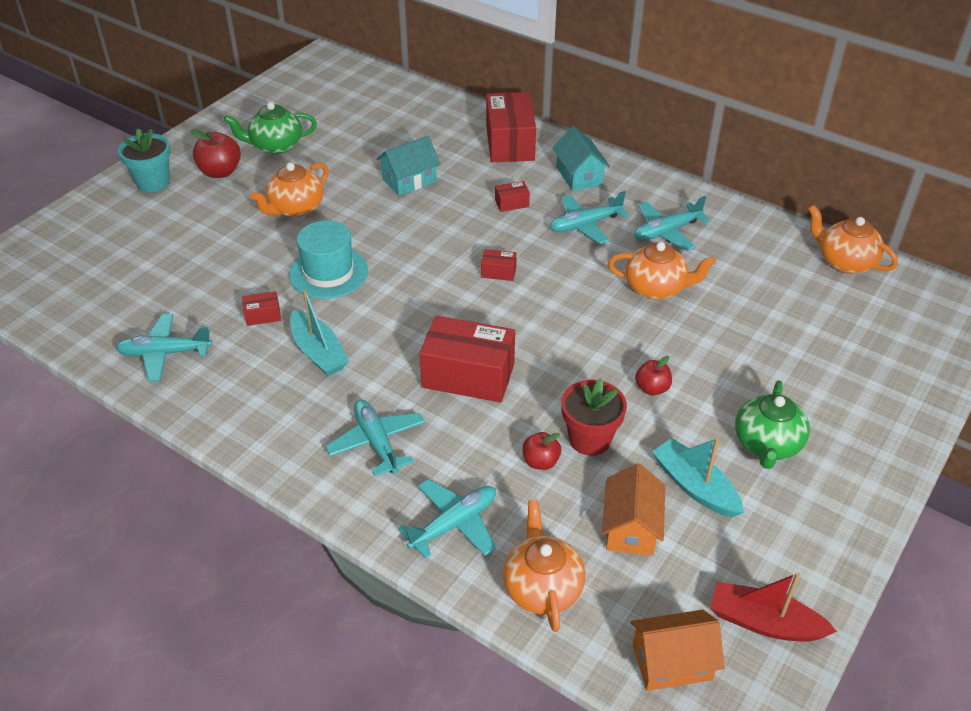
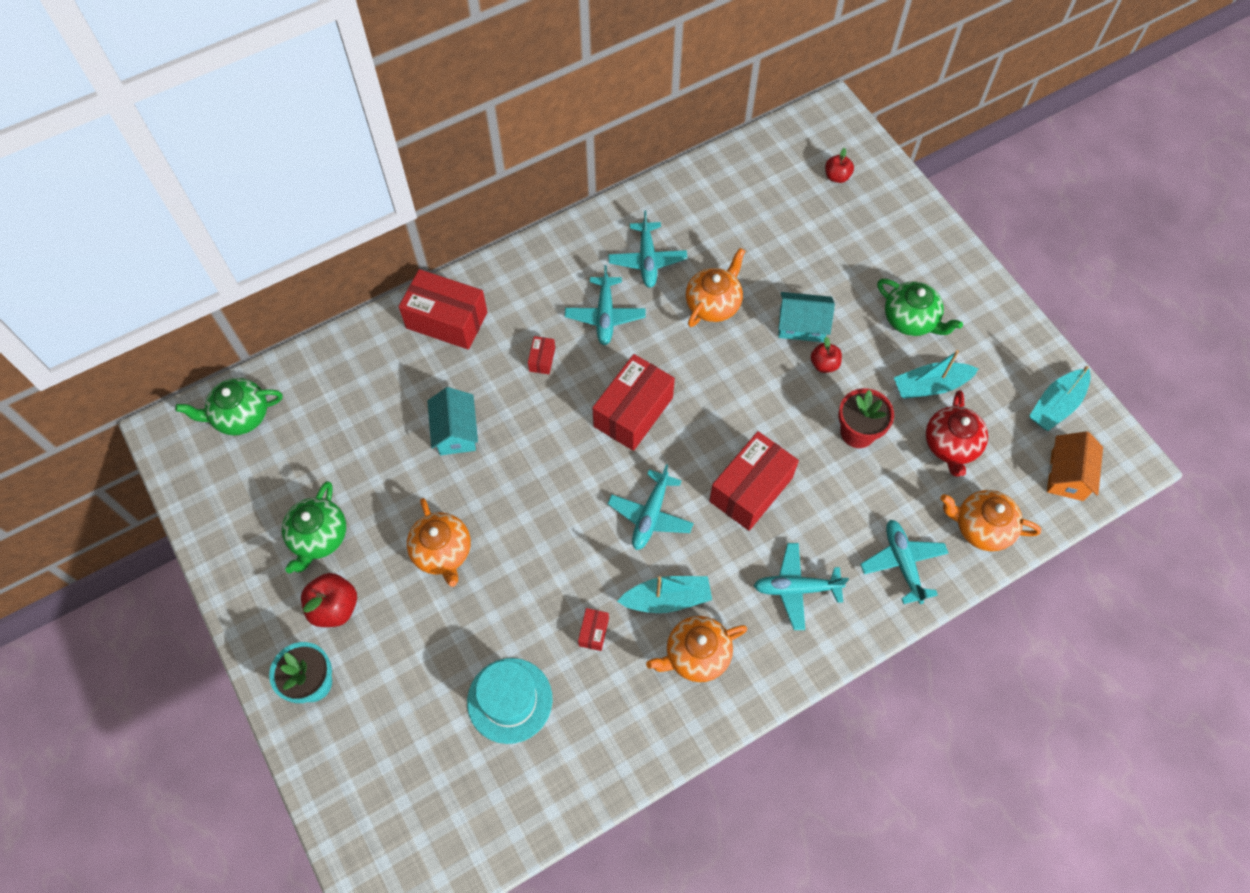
camera: 65 degrees left, 20 degrees up
turquoise plane [116,314,212,381] -> turquoise plane moved to [608,464,694,550]
turquoise hat [289,220,368,299] -> turquoise hat moved to [467,658,553,744]
red box [481,249,517,281] -> red box [592,354,675,451], size x2.28
red apple [522,432,561,470] -> red apple moved to [825,148,854,183]
turquoise house [552,126,610,191] -> turquoise house moved to [778,292,835,342]
orange house [602,463,665,556] -> red teapot [926,390,988,477]
red boat [711,572,837,642] -> turquoise boat [1029,366,1091,431]
orange teapot [808,205,898,274] -> orange teapot moved to [646,616,747,682]
none -> green teapot [175,378,283,436]

